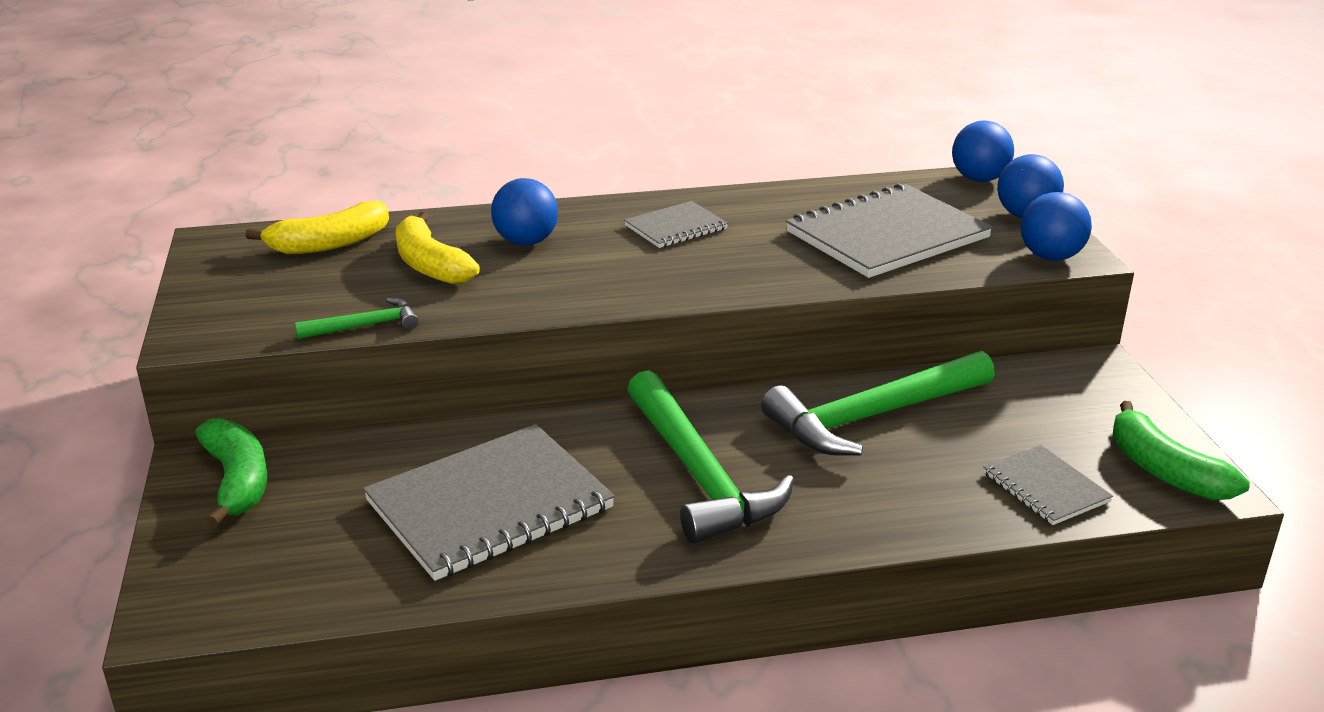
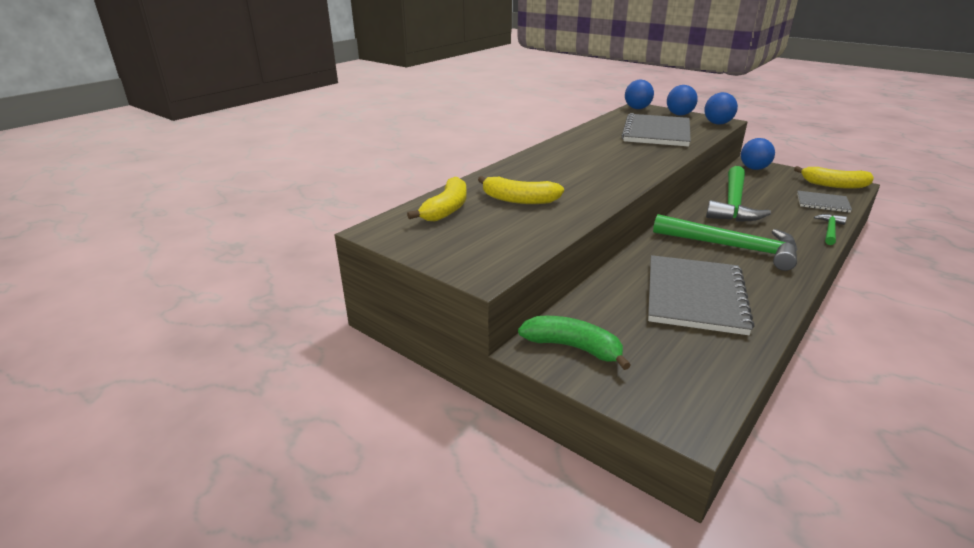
camera: 40 degrees left, 0 degrees up
green hammer [295,298,419,339] -> green hammer moved to [814,214,847,245]
blue ball [491,178,558,246] -> blue ball moved to [741,138,775,170]
grey notebook [624,201,728,248] -> none
green banana [1112,401,1250,500] -> yellow banana [794,166,874,189]

